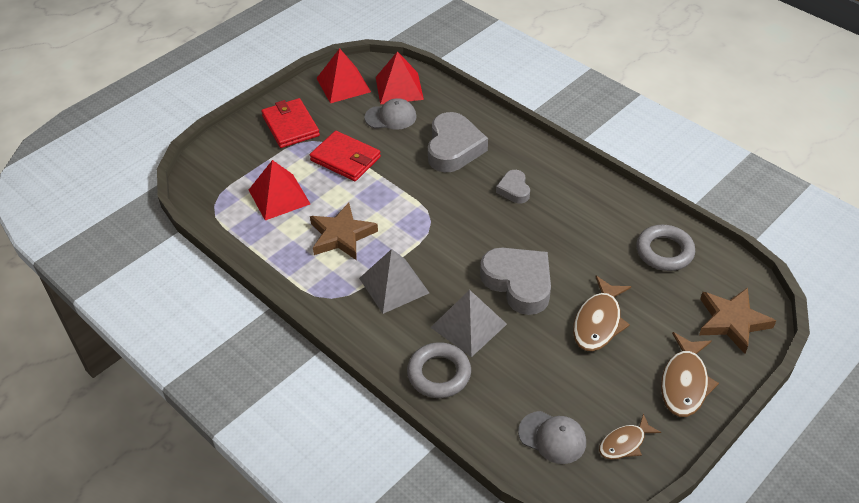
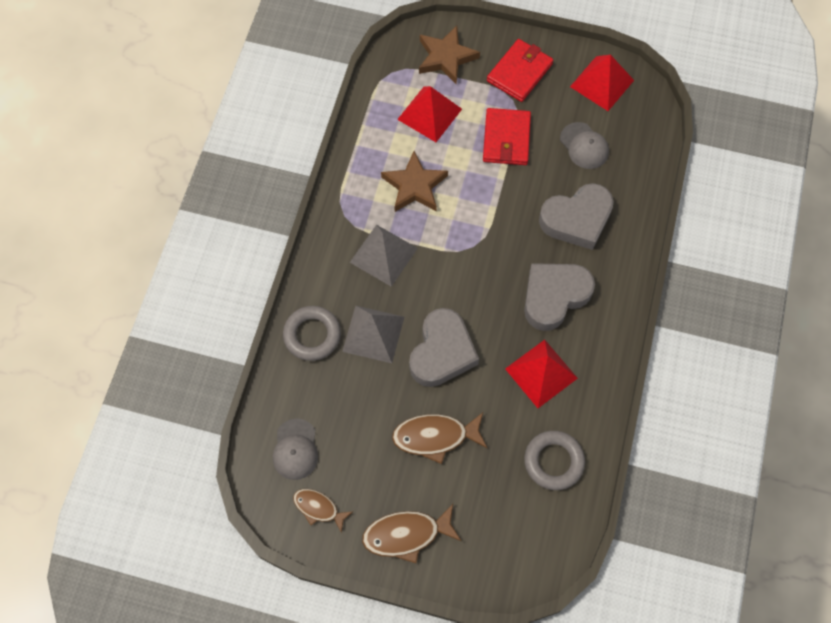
camera: 60 degrees right, 20 degrees up
red pyramid [376,51,424,104] -> red pyramid moved to [505,340,578,408]
grey heart [496,170,530,203] -> grey heart [524,263,595,331], size x1.89
brown star [699,287,776,354] -> brown star moved to [419,26,480,84]

